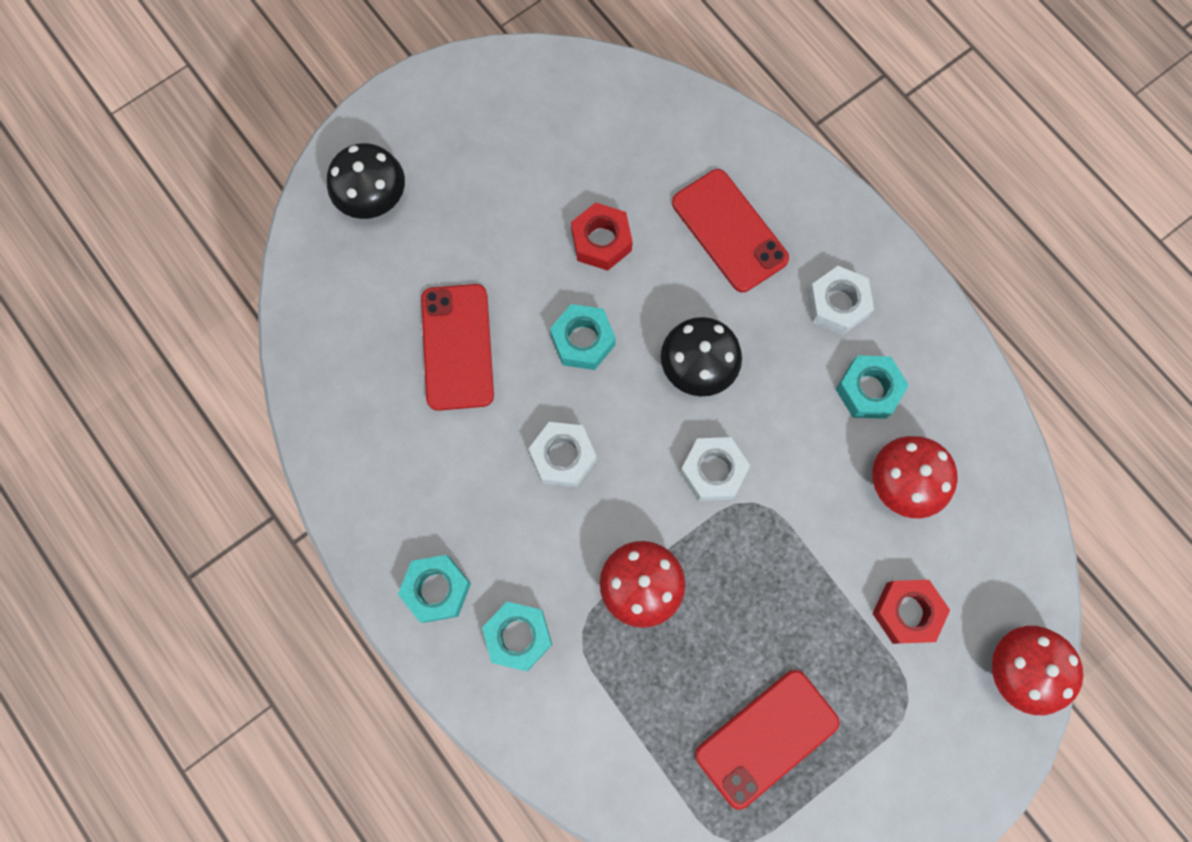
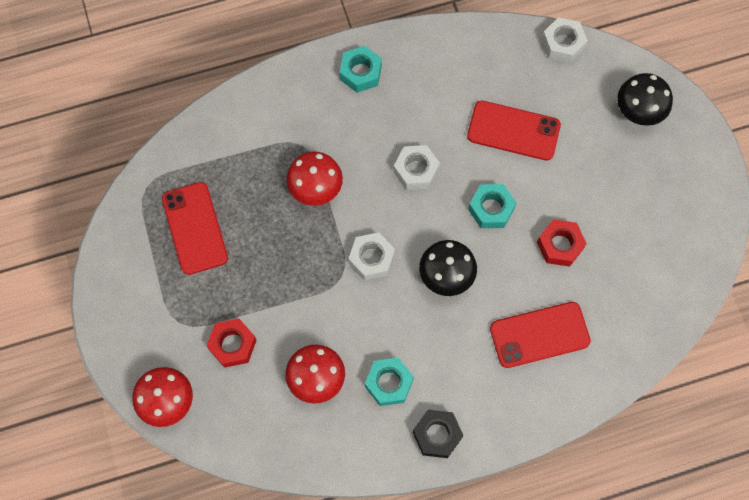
camera: 110 degrees right, 5 degrees down
turquoise nut [482,601,552,671] -> none
white nut [807,266,874,335] -> white nut moved to [541,17,588,63]
none -> black nut [413,410,463,458]

